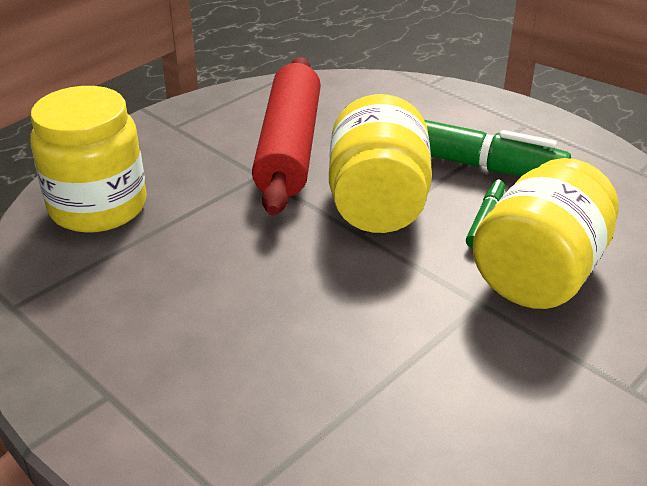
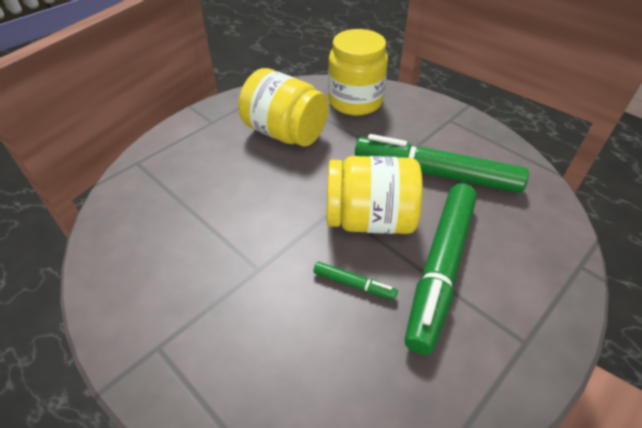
camera: 90 degrees right, 10 degrees up
red rolling pin [252,57,321,215] -> green marker [355,134,529,193]
yellow jar [473,158,619,309] -> yellow jar moved to [238,68,329,147]

